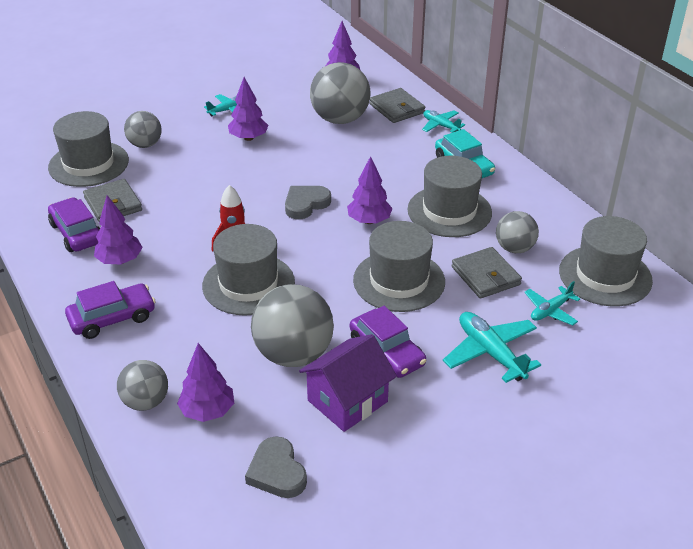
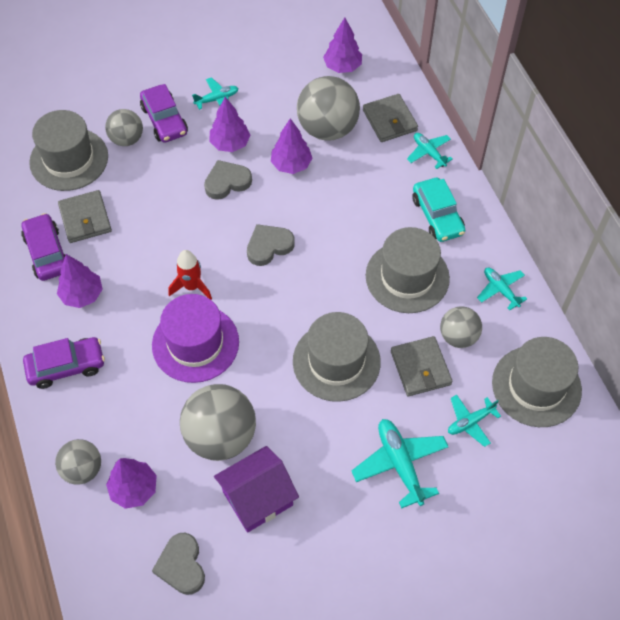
camera: 10 degrees right, 20 degrees up
grey hat [202,224,295,316] -> purple hat [152,294,239,383]
purple tree [347,156,393,224] -> purple tree moved to [271,118,312,174]
purple car [350,306,426,378] -> purple car moved to [140,84,188,143]
none -> grey heart [204,160,252,200]
none -> turquoise plane [477,267,527,310]

